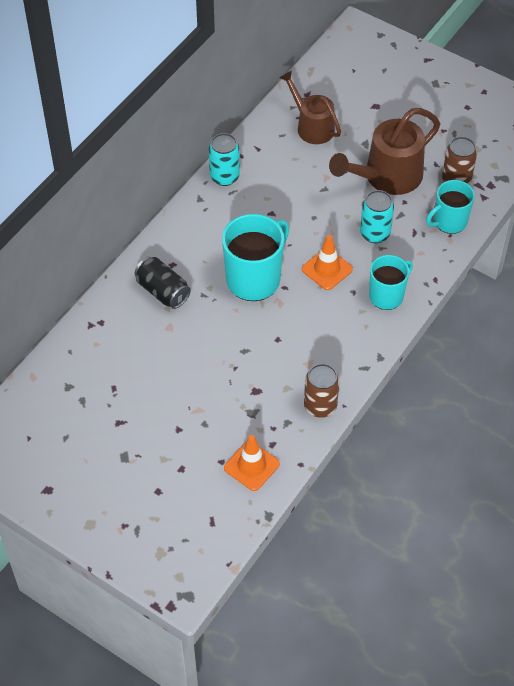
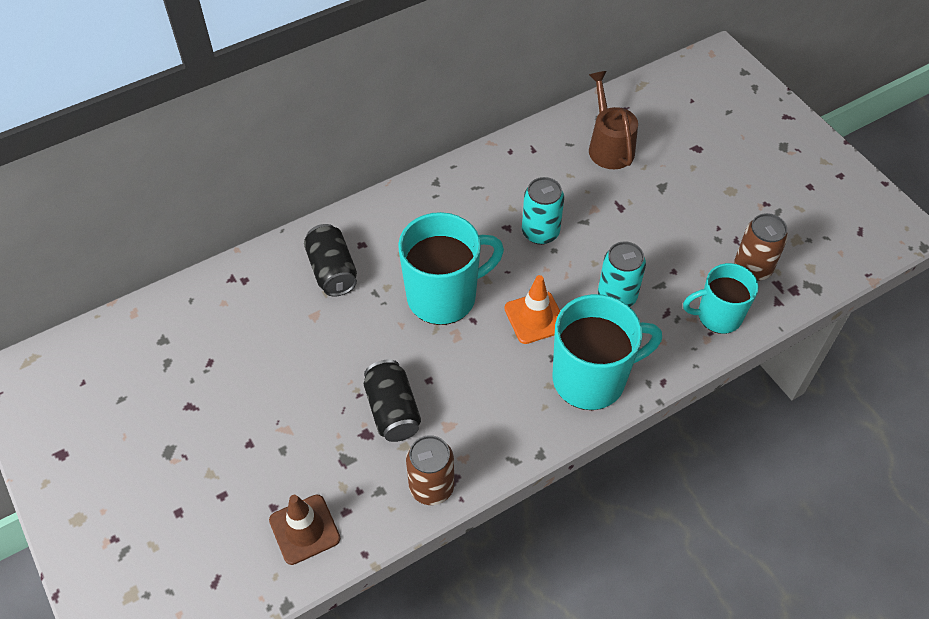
camera: 25 degrees right, 0 degrees up
turquoise can [209,133,240,186] -> turquoise can moved to [522,177,564,245]
orange traffic cone [224,435,280,491] -> brown traffic cone [269,494,340,565]
brown watering can [329,108,440,195] -> none
turquoise mug [369,255,413,310] -> turquoise mug [553,294,662,410], size x1.58
none -> black can [364,359,421,442]

